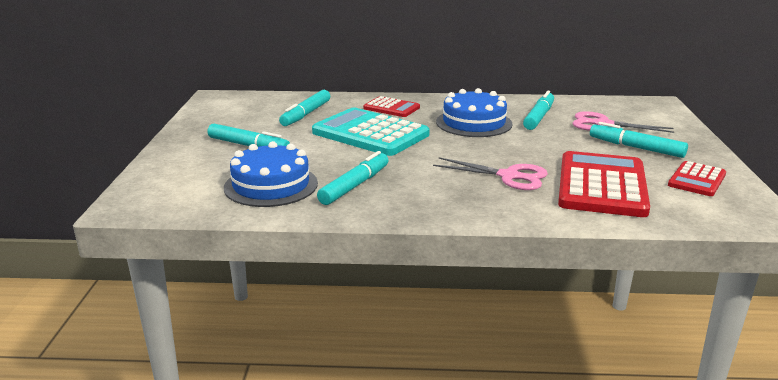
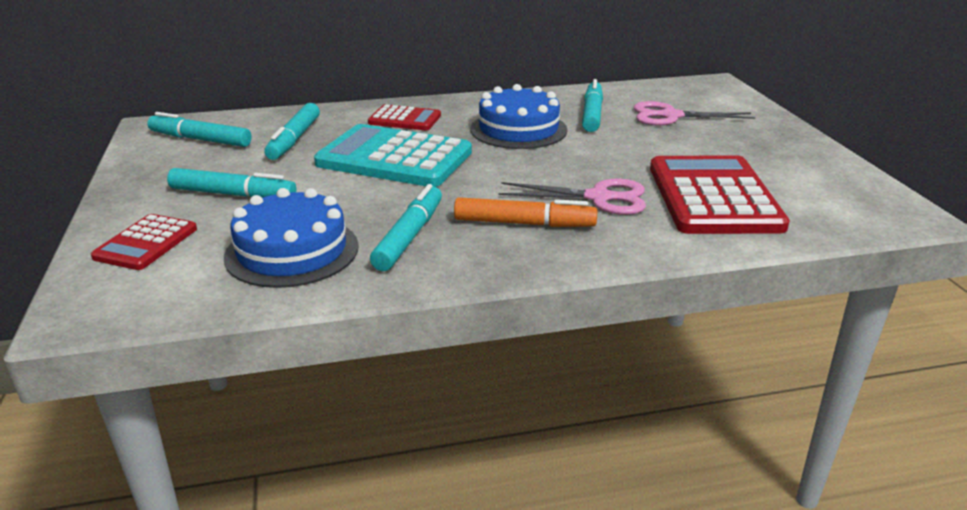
camera: 15 degrees left, 5 degrees up
turquoise marker [590,122,688,158] -> turquoise marker moved to [147,112,252,147]
red calculator [668,161,726,196] -> red calculator moved to [91,214,197,270]
none -> orange marker [454,197,597,227]

